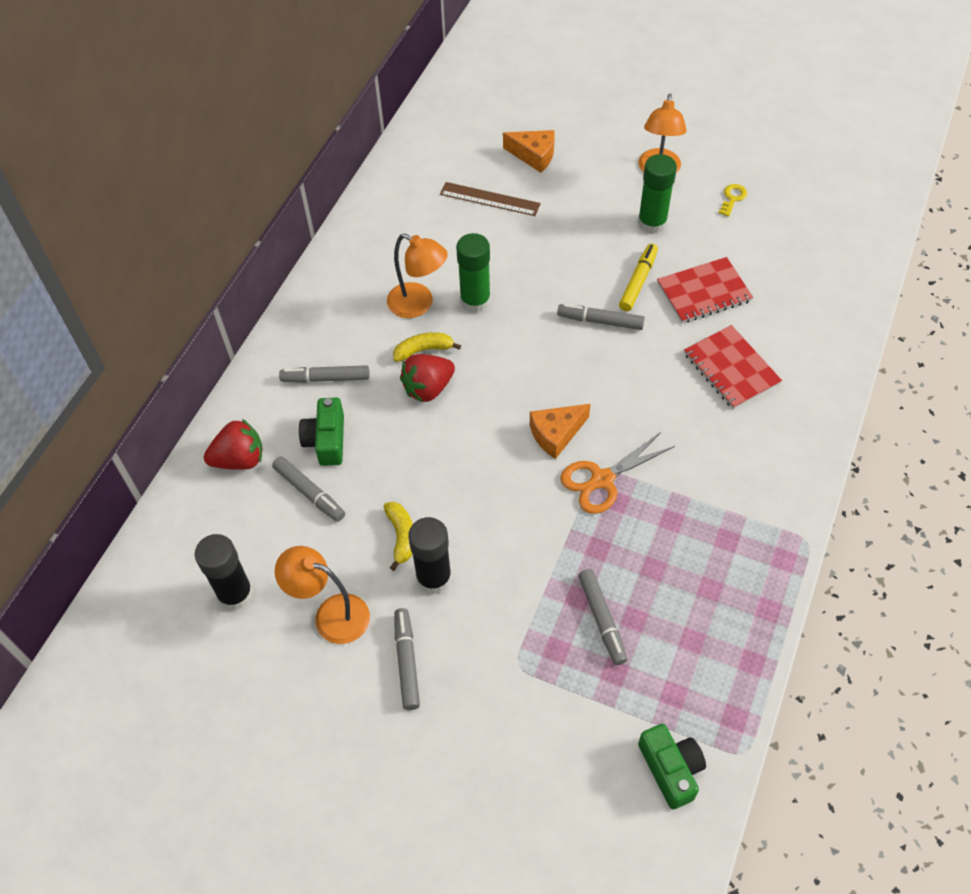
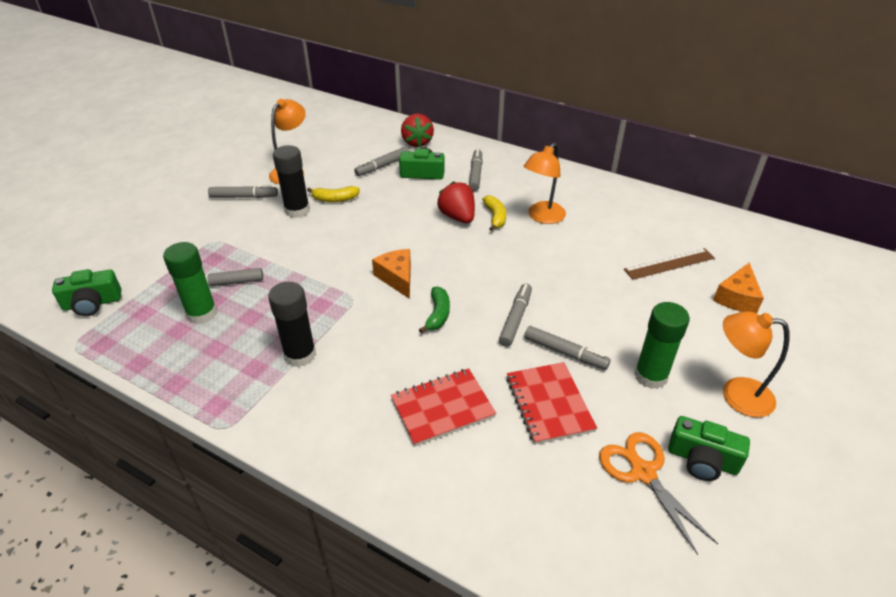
camera: 95 degrees right, 15 degrees down
black glue stick [195,534,253,610] -> black glue stick moved to [268,282,316,367]
brown ruler [440,182,541,216] -> brown ruler turned 45 degrees clockwise [624,248,715,280]
green glue stick [456,233,491,313] -> green glue stick moved to [163,242,217,324]
orange scissors [560,432,675,514] -> orange scissors moved to [599,432,718,555]
yellow marker [619,243,658,311] -> grey marker [524,326,611,370]
yellow key [719,184,747,217] -> green camera [668,416,750,481]
none -> green banana [419,287,450,333]

